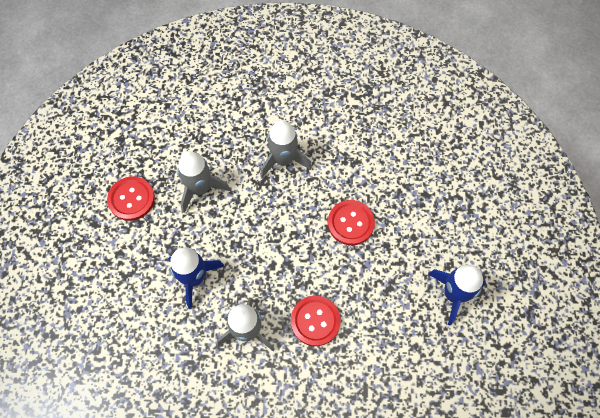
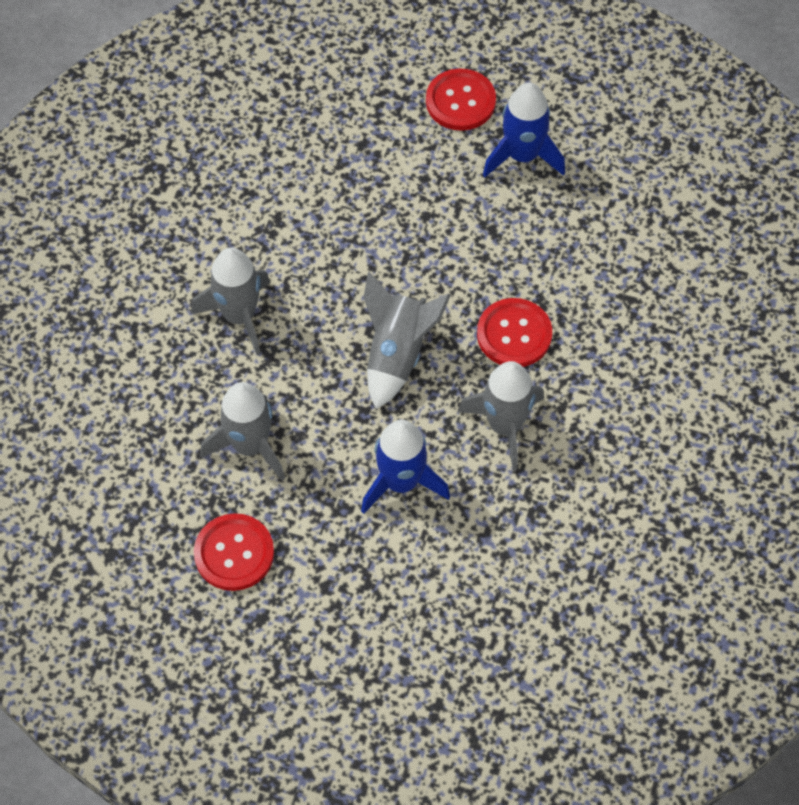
camera: 75 degrees left, 5 degrees down
red button [328,200,375,245] -> red button moved to [426,68,496,131]
none -> grey rocket [363,272,451,409]

